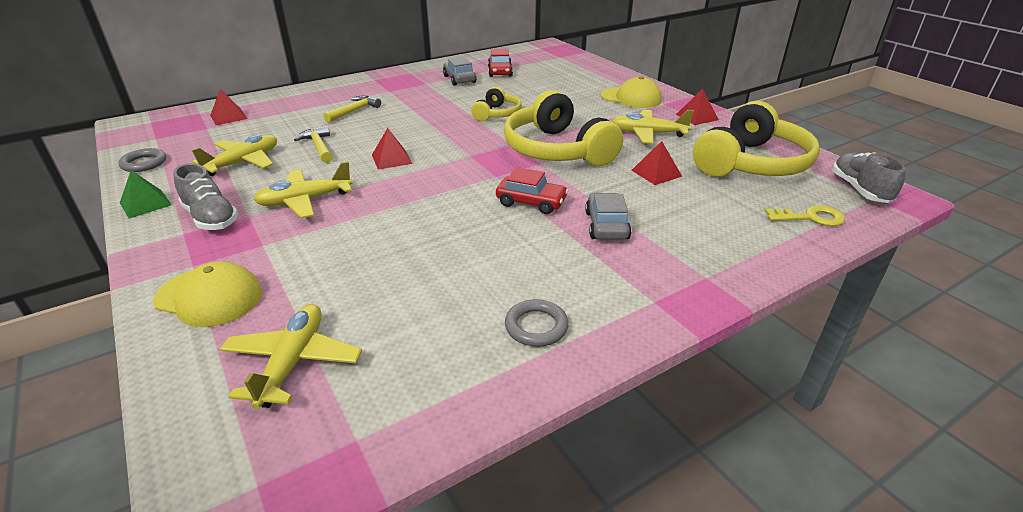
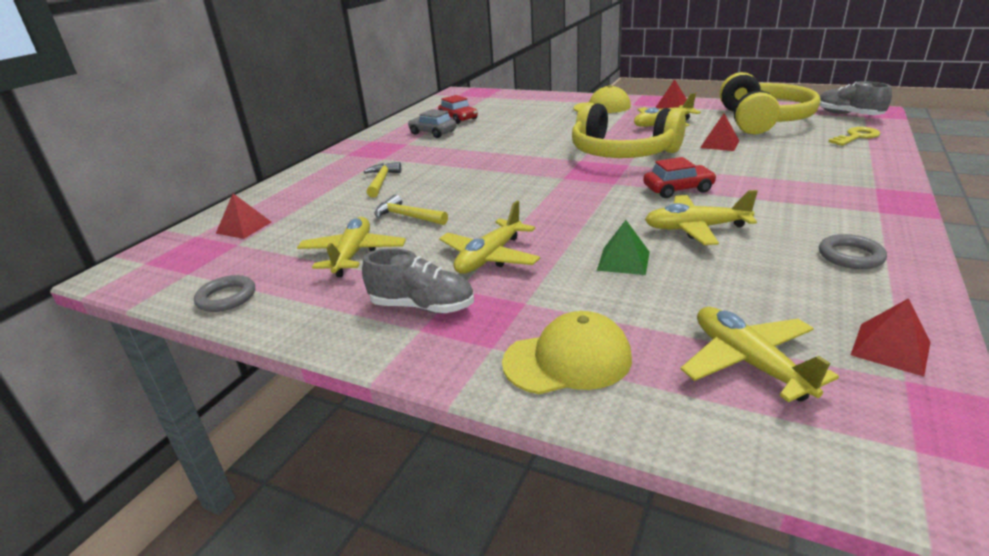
camera: 30 degrees left, 5 degrees down
green pyramid [120,170,172,219] -> green pyramid moved to [597,220,650,275]
red pyramid [372,128,412,169] -> red pyramid moved to [851,298,931,377]
yellow headphones [471,87,522,121] -> none
grey car [585,193,631,240] -> none
none -> yellow plane [645,190,758,245]

